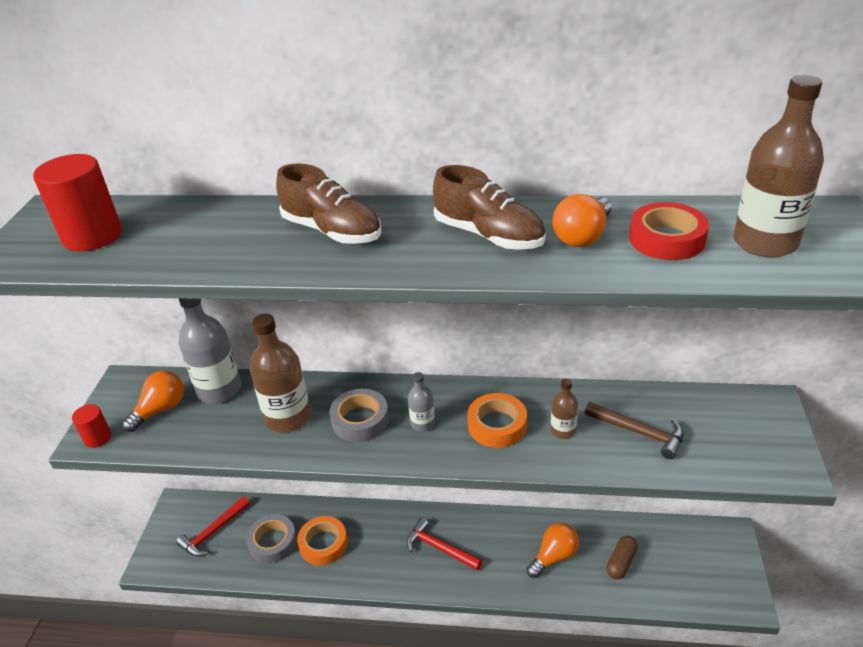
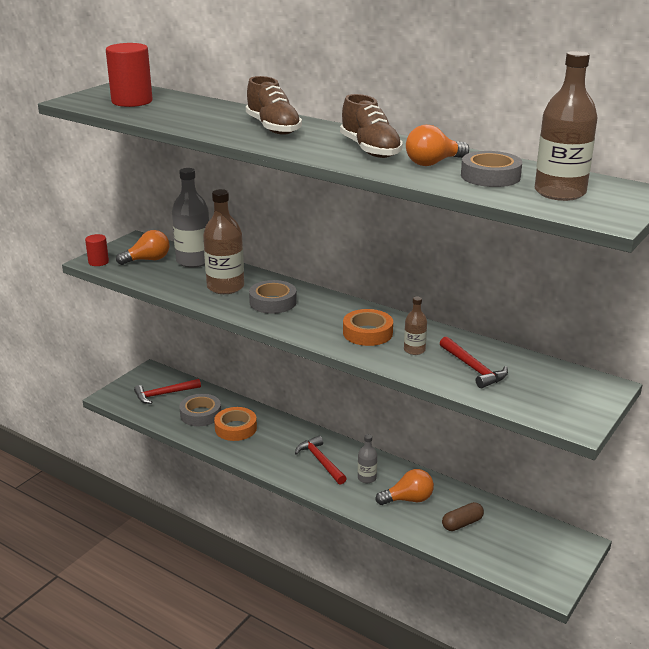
camera: 25 degrees right, 10 degrees down
grey bottle [408,372,435,432] -> grey bottle moved to [358,434,377,483]
brown hammer [585,402,684,459] -> red hammer [440,336,508,388]
red tape [629,202,709,260] -> grey tape [461,151,522,187]

